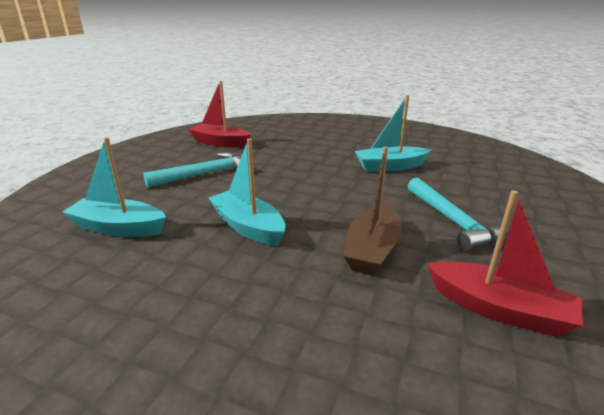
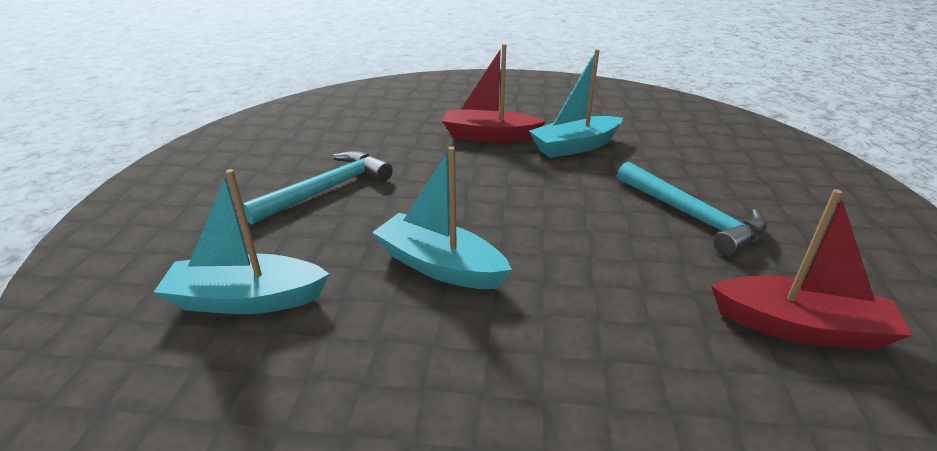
camera: 15 degrees left, 5 degrees up
red boat [188,81,251,148] -> red boat moved to [442,44,546,143]
brown boat [343,147,402,276] -> none

